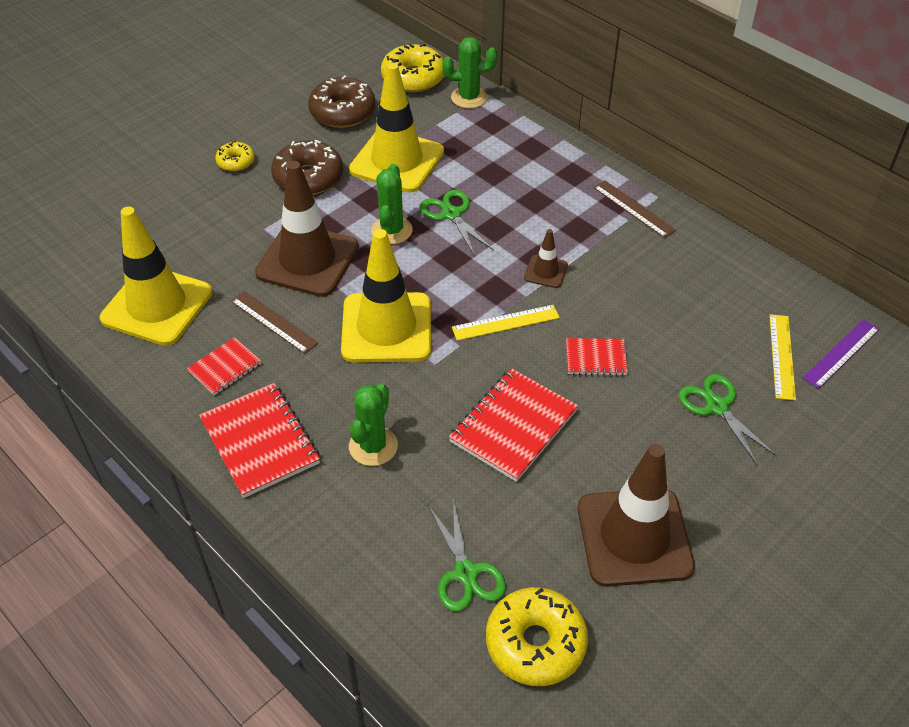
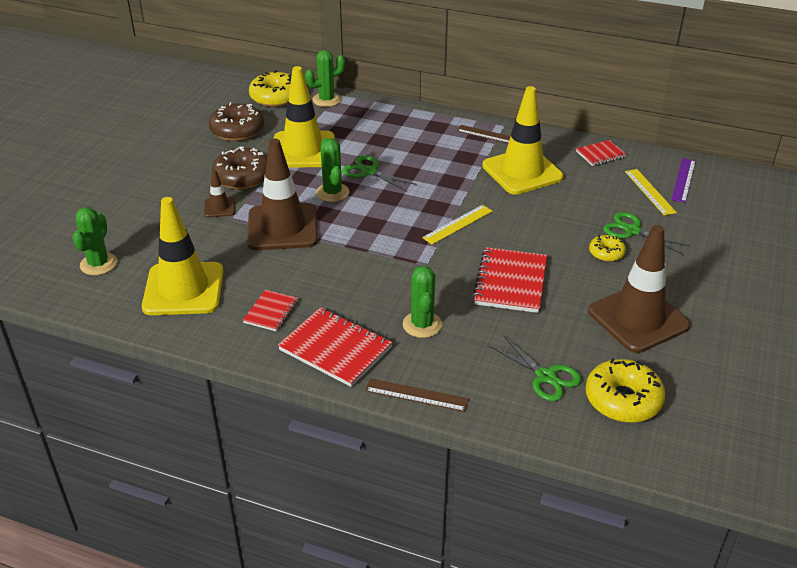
camera: 25 degrees left, 10 degrees down
yellow donut [215,141,255,172] -> yellow donut moved to [589,235,626,262]
brown ruler [231,291,318,354] -> brown ruler moved to [365,378,469,412]
yellow traffic cone [341,229,431,363] -> yellow traffic cone moved to [482,86,564,195]
brown traffic cone [524,229,568,288] -> brown traffic cone moved to [204,169,235,218]
red notebook [566,338,628,376] -> red notebook moved to [576,140,627,166]
none -> green cactus [72,207,117,275]

